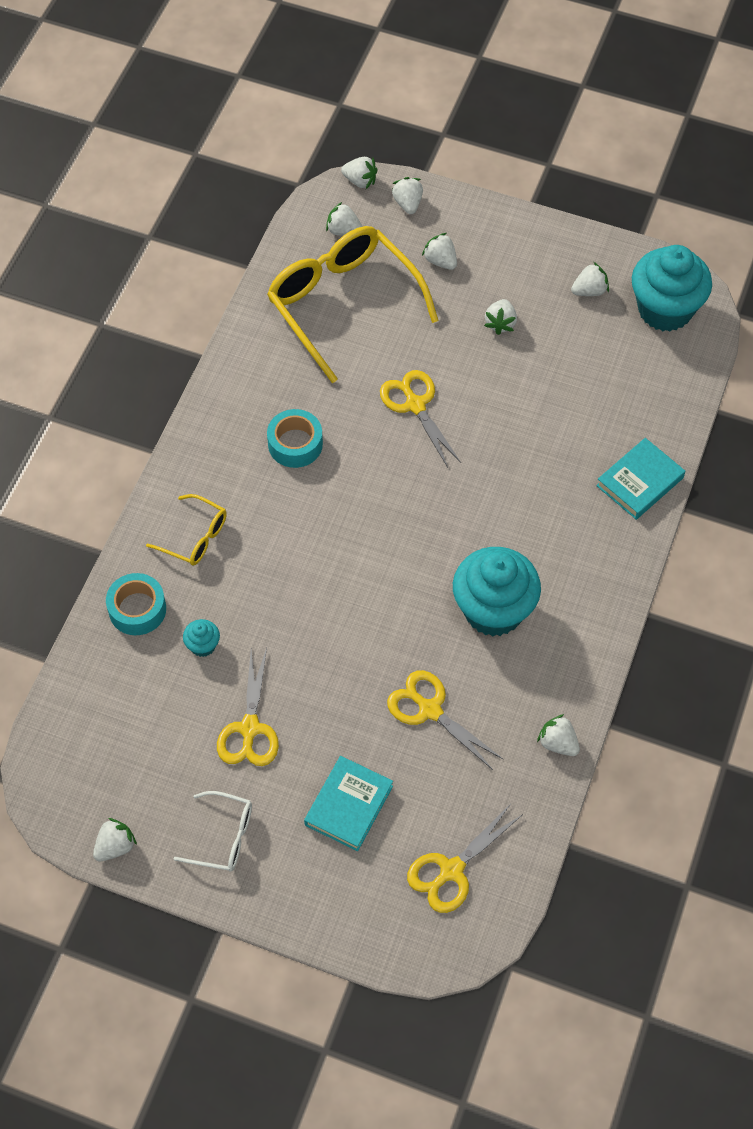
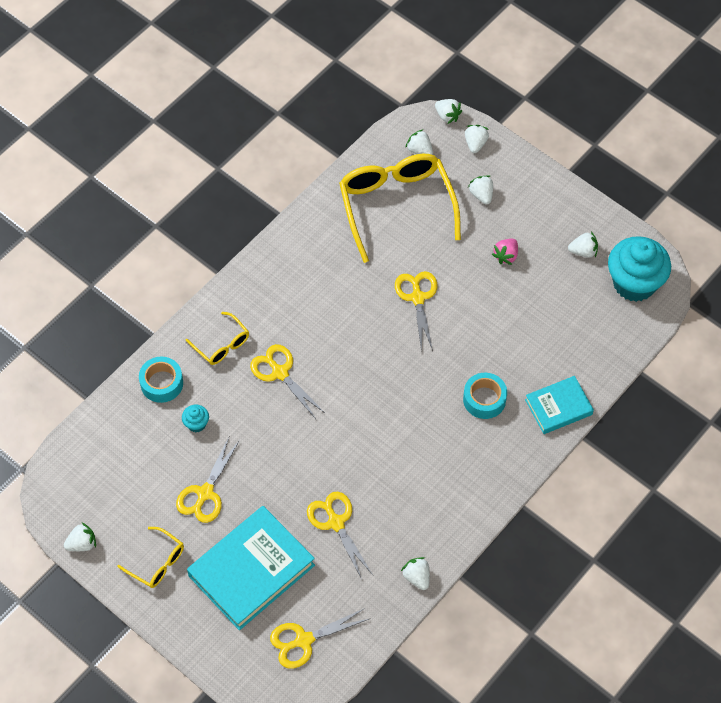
camera: 20 degrees right, 0 degrees up
white glasses [174,791,252,872] -> yellow glasses [118,527,184,588]
turquoise tape [267,409,323,468] -> turquoise tape moved to [463,373,507,419]
turquoise book [304,756,393,851] -> turquoise book [187,506,315,630], size x1.76
turquoise cupcake [453,547,541,636] -> none
white strawberry [484,299,517,335] -> pink strawberry [492,239,518,265]
none -> yellow scissors [250,344,325,419]

